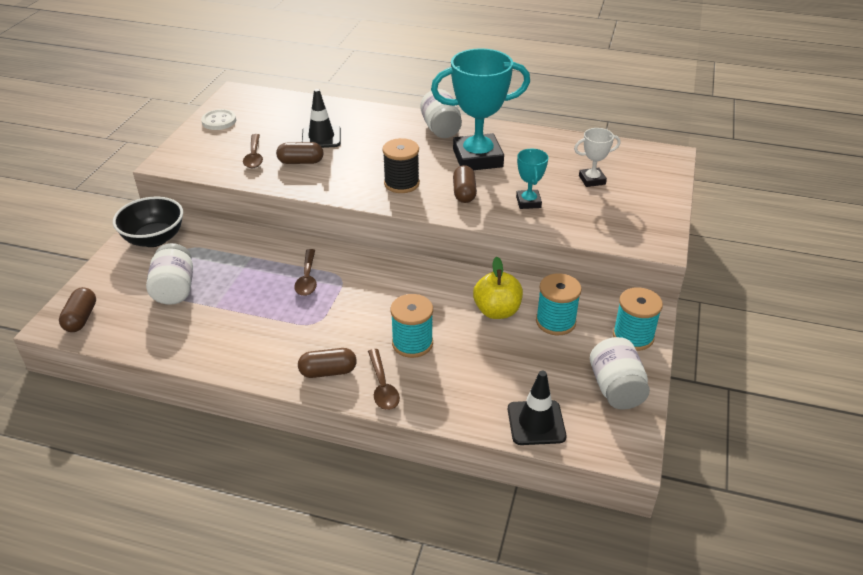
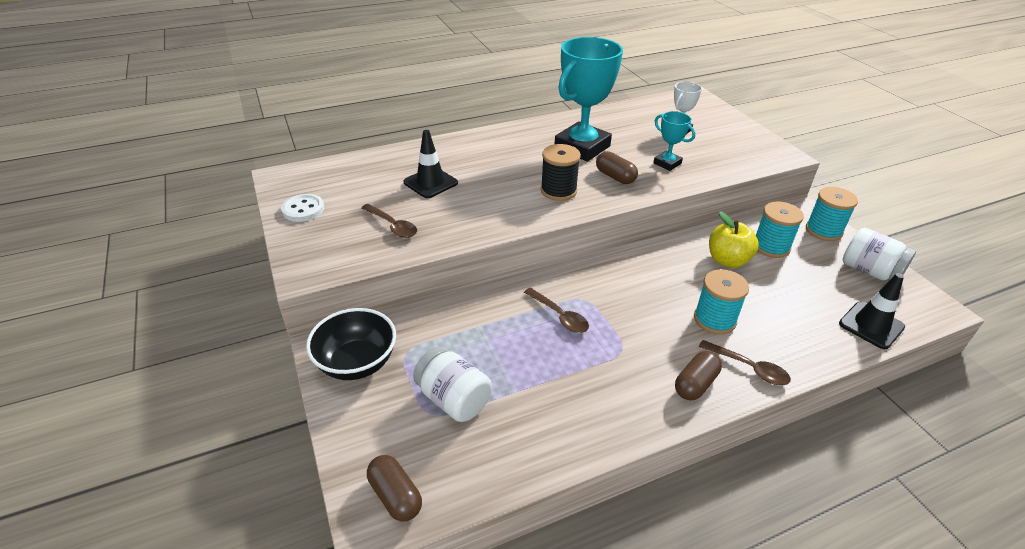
camera: 40 degrees left, 0 degrees up
brown capsule [276,142,323,164] -> none
white jar [420,89,462,138] -> none

